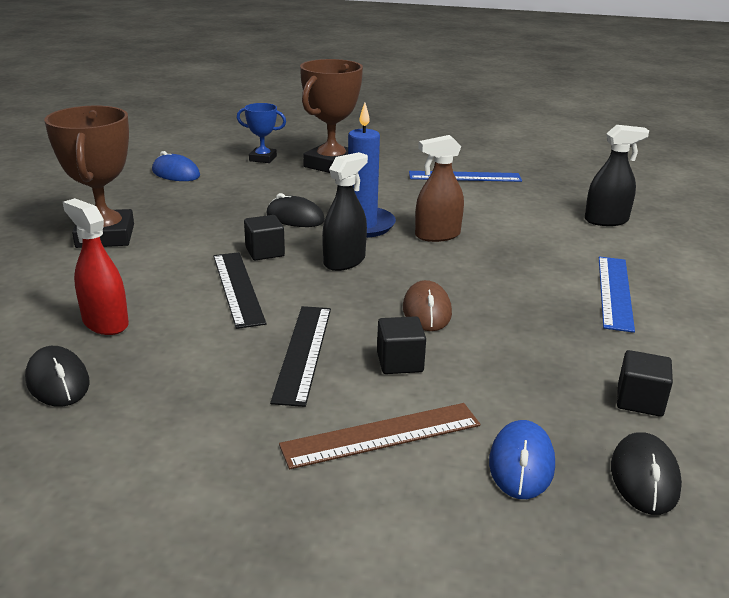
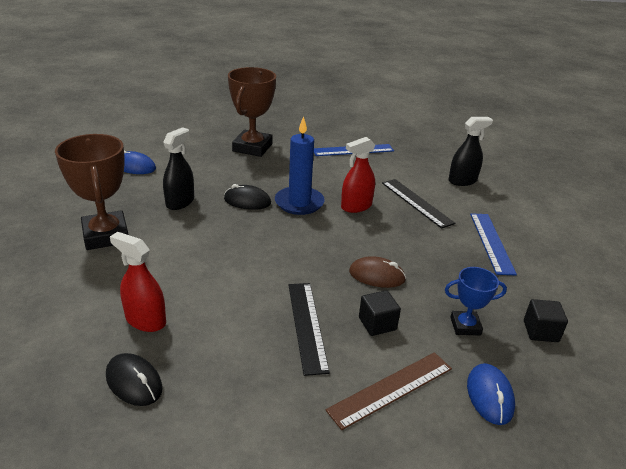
camera: 15 degrees left, 5 degrees up
black ruler [213,252,266,329] -> black ruler moved to [382,179,455,228]
blue trophy [237,103,286,163] -> blue trophy moved to [445,267,507,336]
black cube [244,215,285,261] -> none
black spray bottle [322,152,368,271] -> black spray bottle moved to [163,127,194,210]
brown mouse [403,280,452,331] -> brown mouse turned 60 degrees counterclockwise [349,256,406,288]
brown spray bottle [415,135,464,242] -> red spray bottle [341,137,375,213]
black mouse [611,433,682,515] -> none

